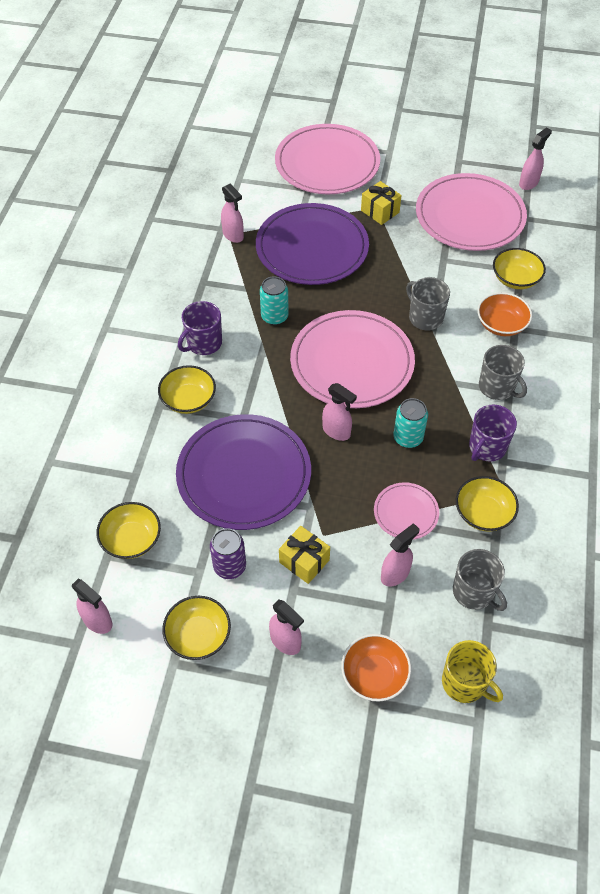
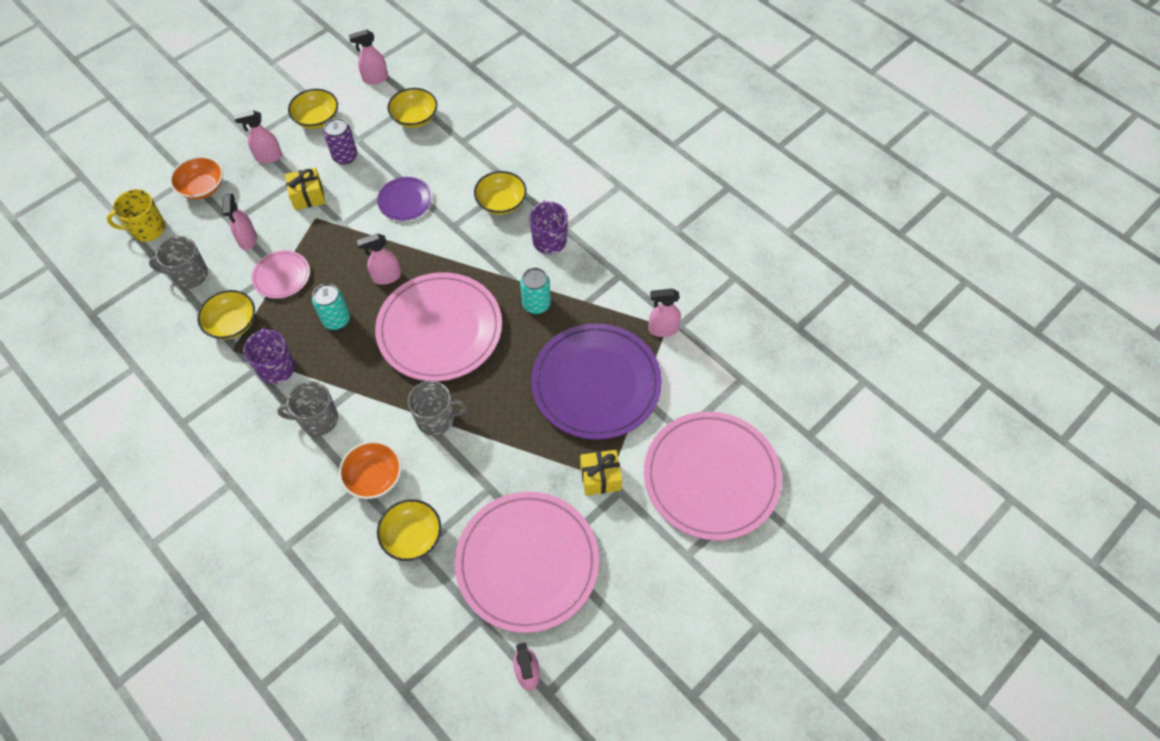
camera: 125 degrees right, 5 degrees up
purple plate [176,414,311,530] -> purple plate [377,177,432,221], size x0.47

